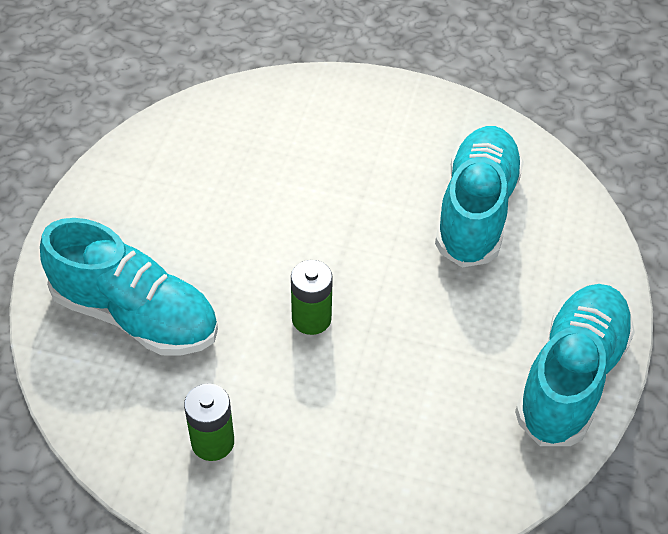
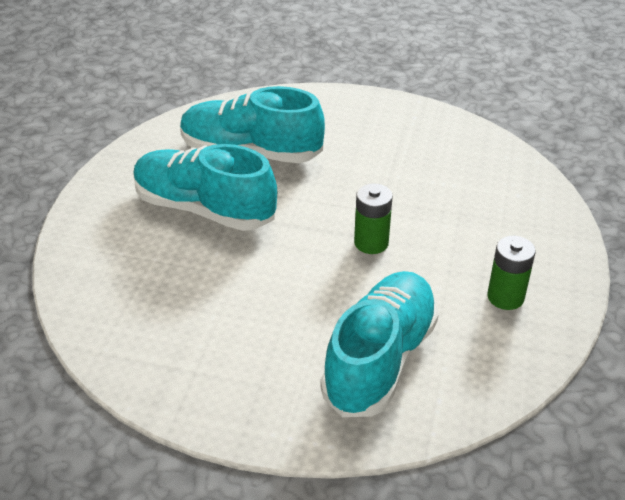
camera: 90 degrees left, 10 degrees down
turquoise shoe [515,284,635,446] -> turquoise shoe moved to [133,144,277,231]

